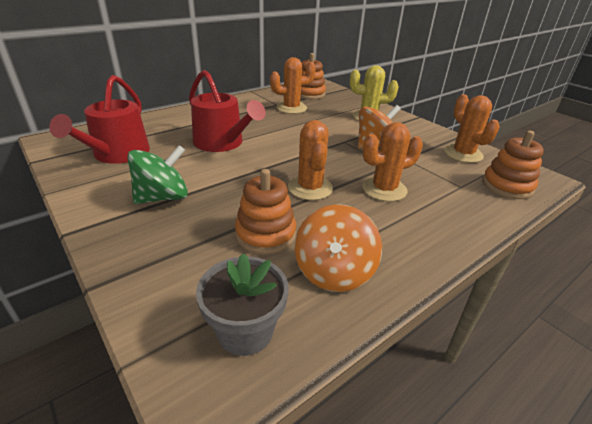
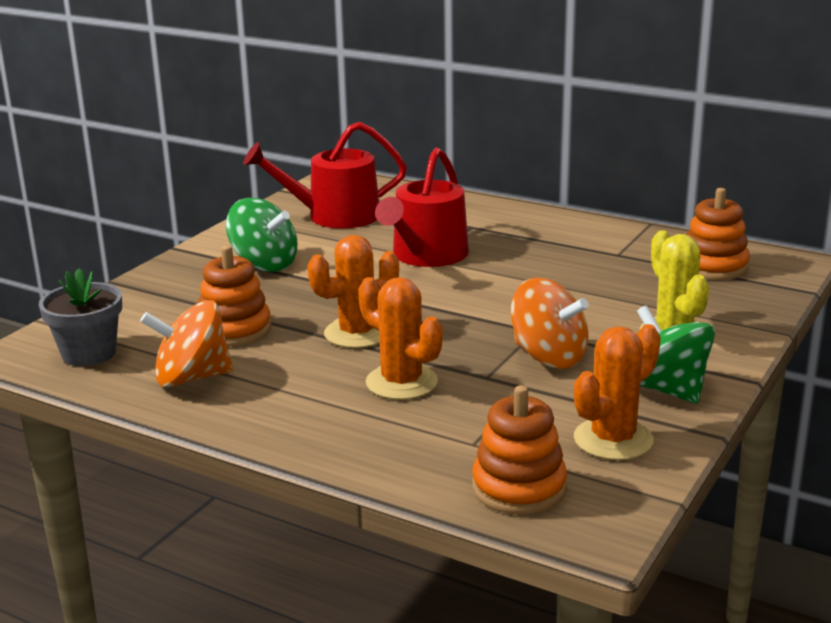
camera: 70 degrees right, 10 degrees down
orange cactus [270,57,316,114] -> none
none -> green spinning top [637,305,715,404]

